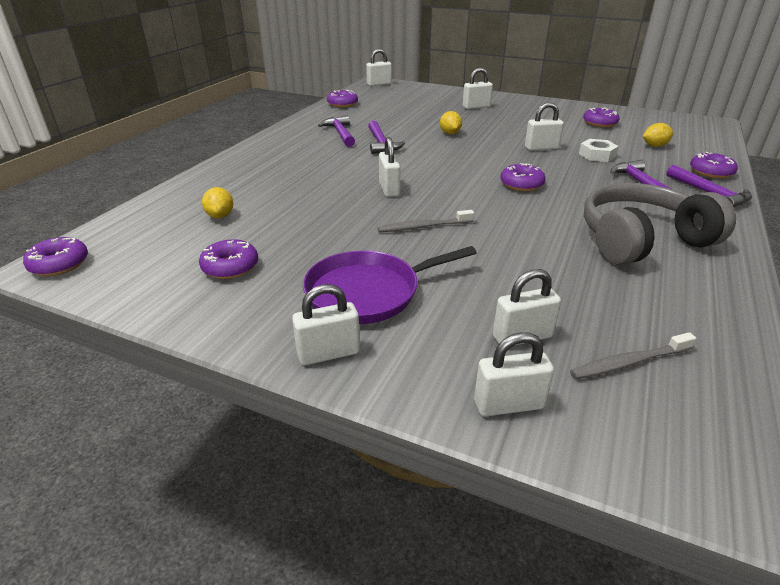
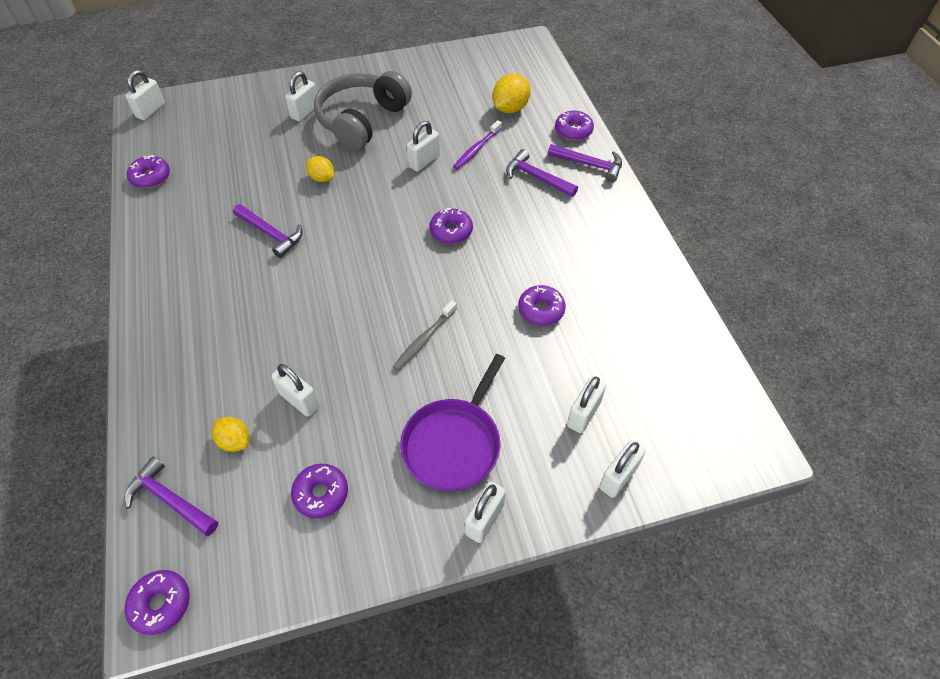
camera: 40 degrees left, 20 degrees up
purple hammer [318,115,355,147] -> purple hammer moved to [125,457,218,536]
white padlock [379,137,400,197] -> white padlock moved to [271,364,319,417]
grey toothbrush [570,332,696,379] -> none
white nut [579,139,618,162] -> purple toothbrush [453,120,502,170]
purple donut [583,107,620,127] -> purple donut moved to [518,285,566,326]
grey headphones [584,183,736,265] -> grey headphones moved to [314,71,412,151]
yellow lemon [643,123,673,147] -> yellow lemon [492,74,531,113], size x1.56

